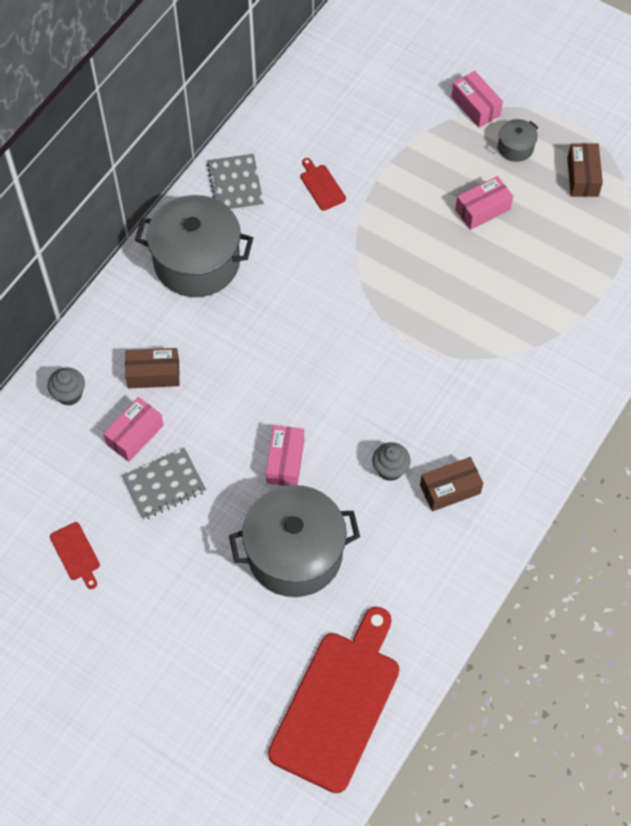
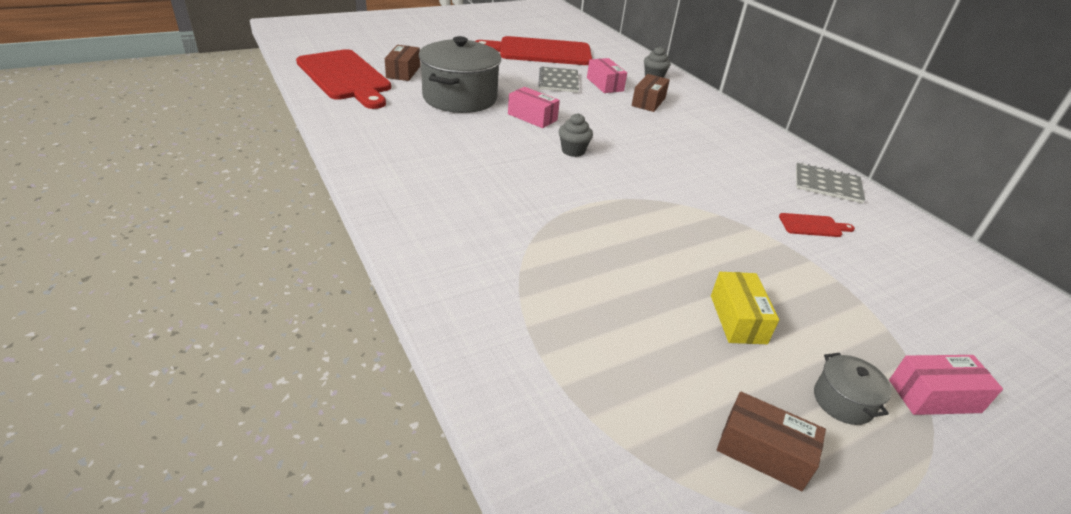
camera: 115 degrees right, 25 degrees down
red cutting board [50,522,100,589] -> red cutting board [475,36,592,65], size x2.50
grey pot [135,195,253,297] -> none
grey cupcake [372,442,411,481] -> grey cupcake moved to [559,113,593,157]
brown box [420,457,483,511] -> brown box moved to [385,45,420,81]
pink box [455,176,513,230] -> yellow box [711,272,779,344]

